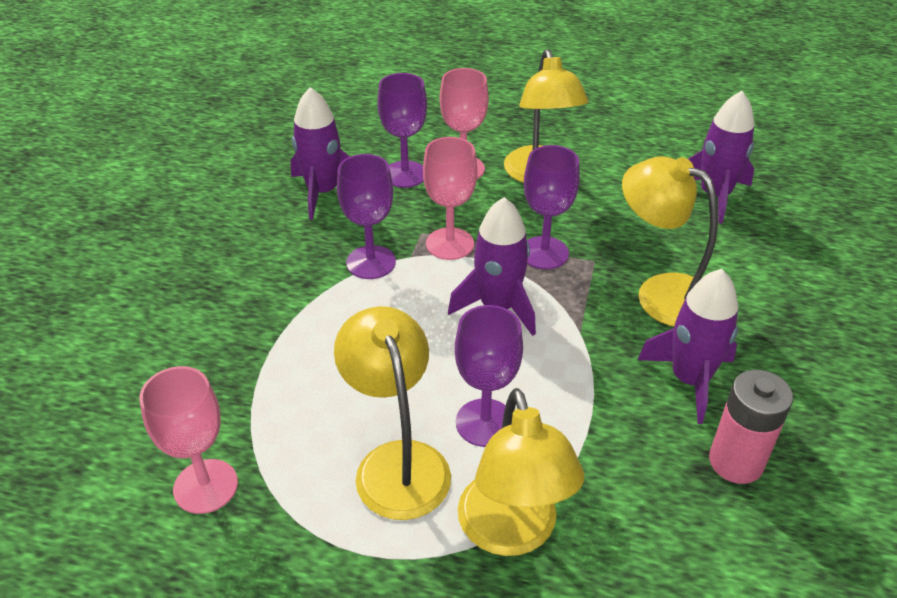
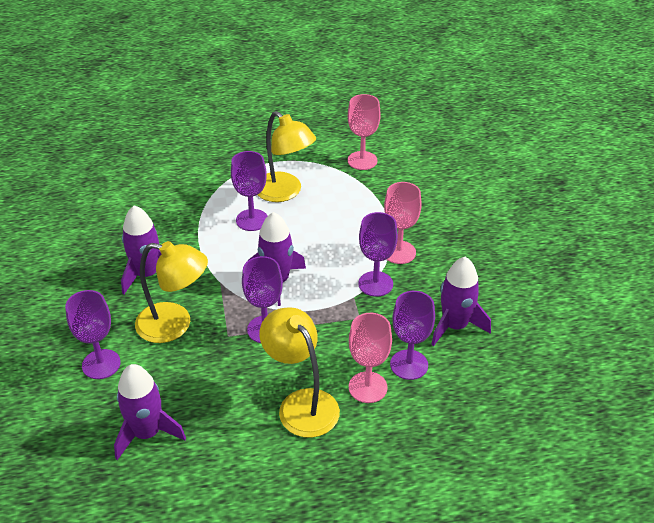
camera: 155 degrees right, 0 degrees up
pink goblet [423,137,477,260] -> pink goblet moved to [384,182,422,264]
yellow lamp [458,388,584,556] -> none
pink battery [709,370,793,484] -> none
none -> purple goblet [65,290,121,379]

